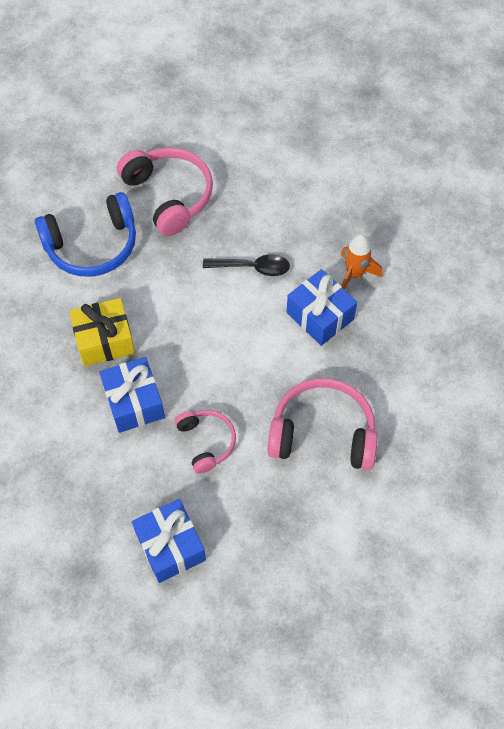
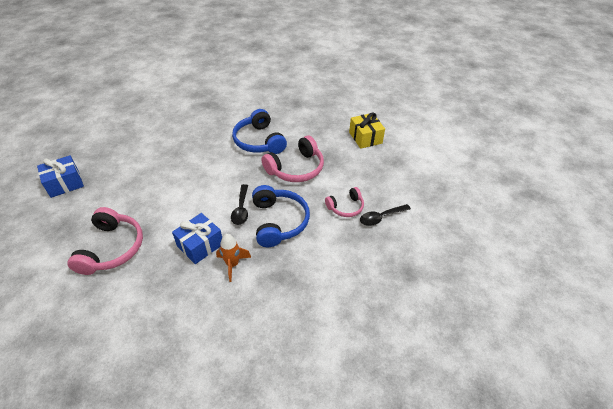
camera: 85 degrees right, 15 degrees down
yellow gift [69,298,135,366] -> yellow gift moved to [349,112,385,149]
blue gift [99,357,165,433] -> none
pink headphones [175,410,236,474] -> pink headphones moved to [325,187,364,217]
none -> blue headphones [252,185,310,247]
none -> black spoon [360,204,411,226]

